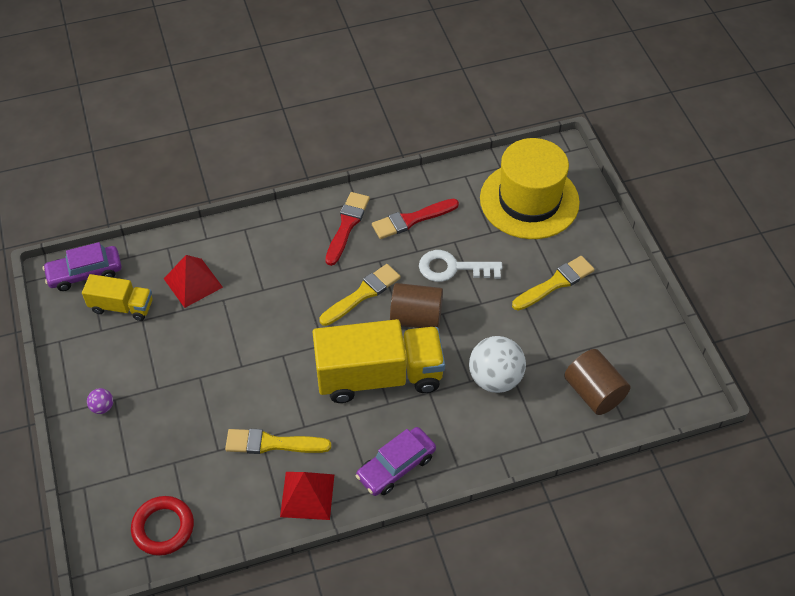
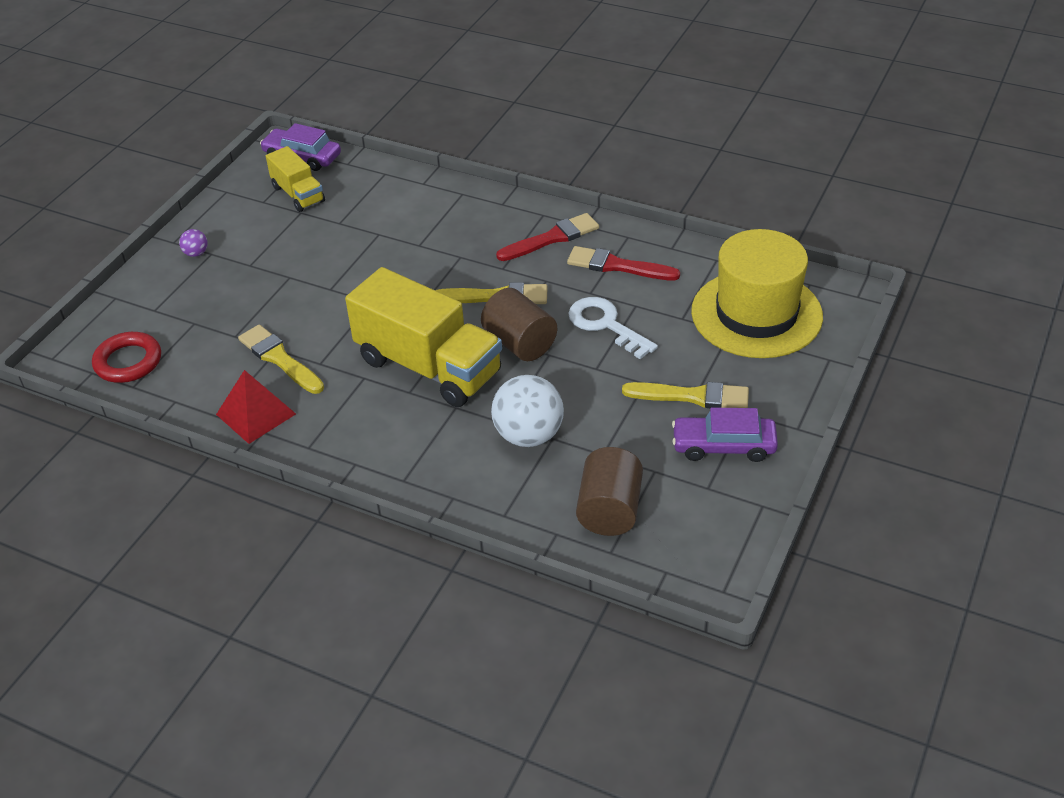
camera: 45 degrees right, 10 degrees down
red pyramid [164,255,223,308] -> none
purple car [356,427,436,496] -> purple car moved to [672,408,778,462]

